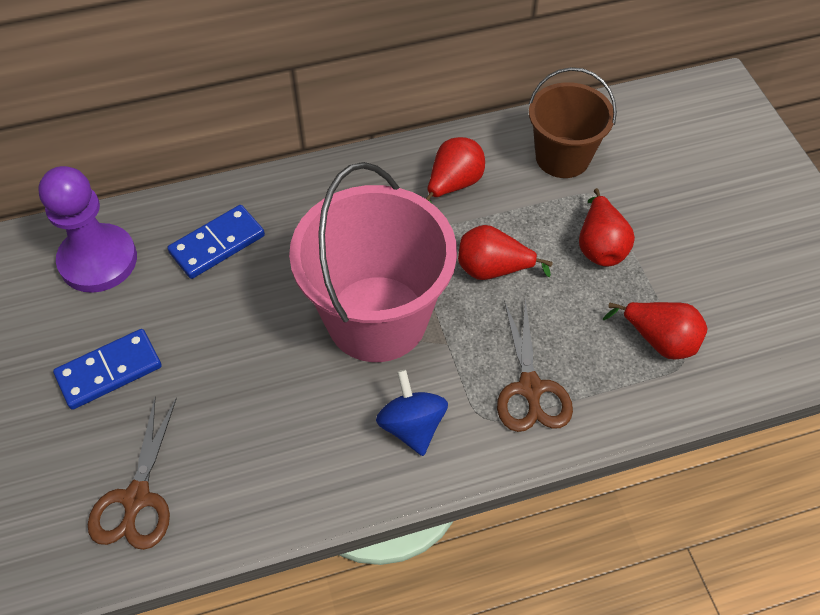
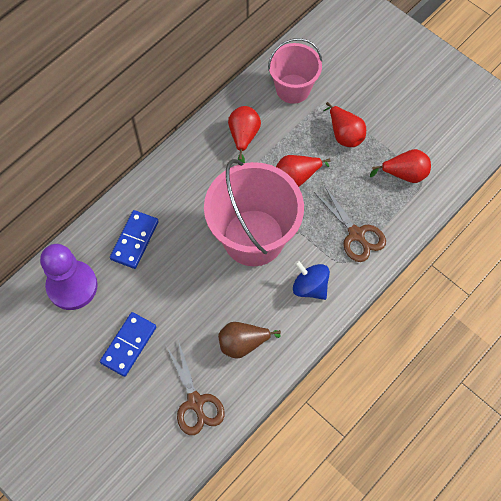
camera: 30 degrees left, 10 degrees up
brown bucket [529,67,617,178] -> pink bucket [268,38,322,104]
none -> brown pear [218,322,281,359]

